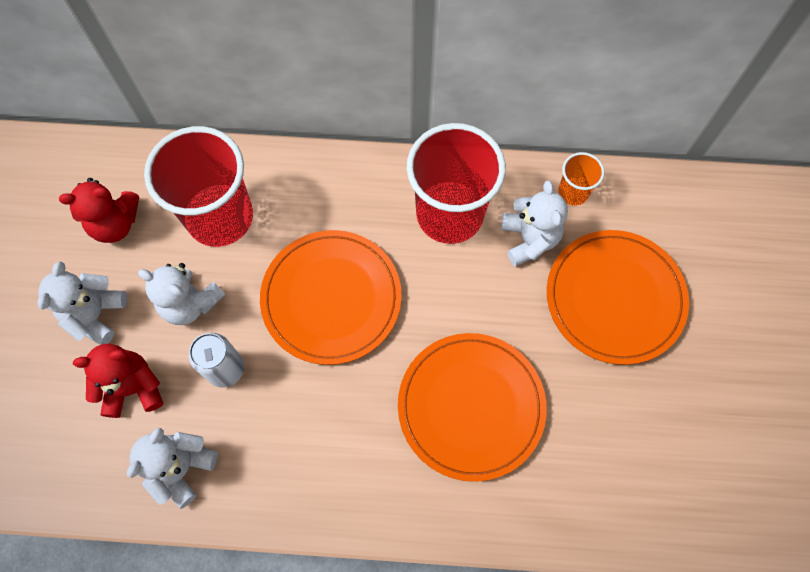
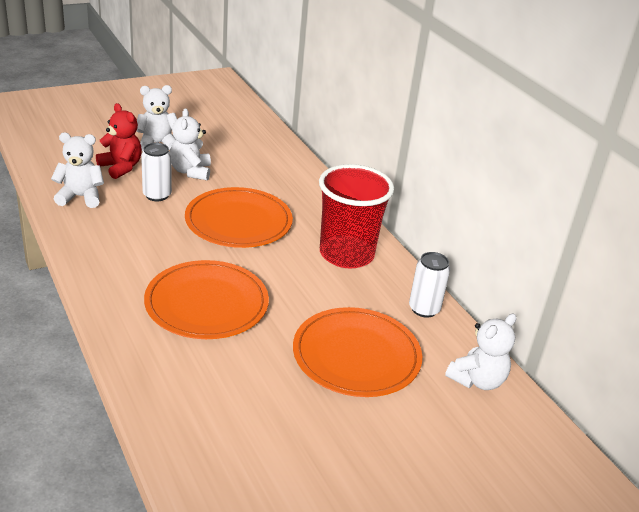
camera: 55 degrees right, 35 degrees down
red teddy bear [59,178,139,243] -> none
red cup [144,126,253,247] -> none
white teddy bear [501,180,568,266] -> white teddy bear moved to [445,313,516,390]
orange cup [558,152,604,206] -> white can [409,252,450,318]

